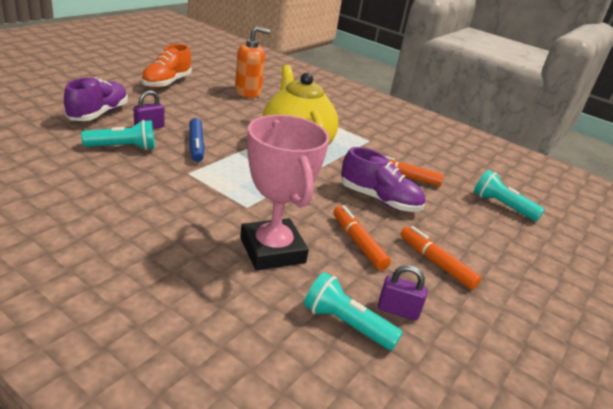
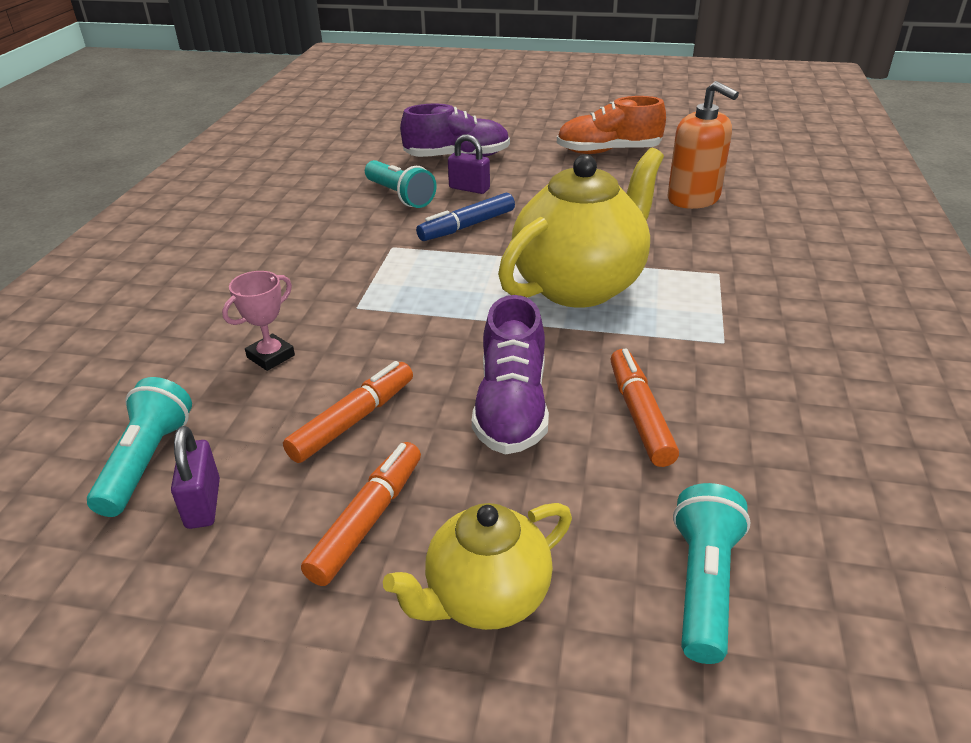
camera: 70 degrees right, 5 degrees up
pink trophy [240,115,330,270] -> pink trophy [222,271,295,371], size x0.45
none -> yellow teapot [383,503,572,630]

